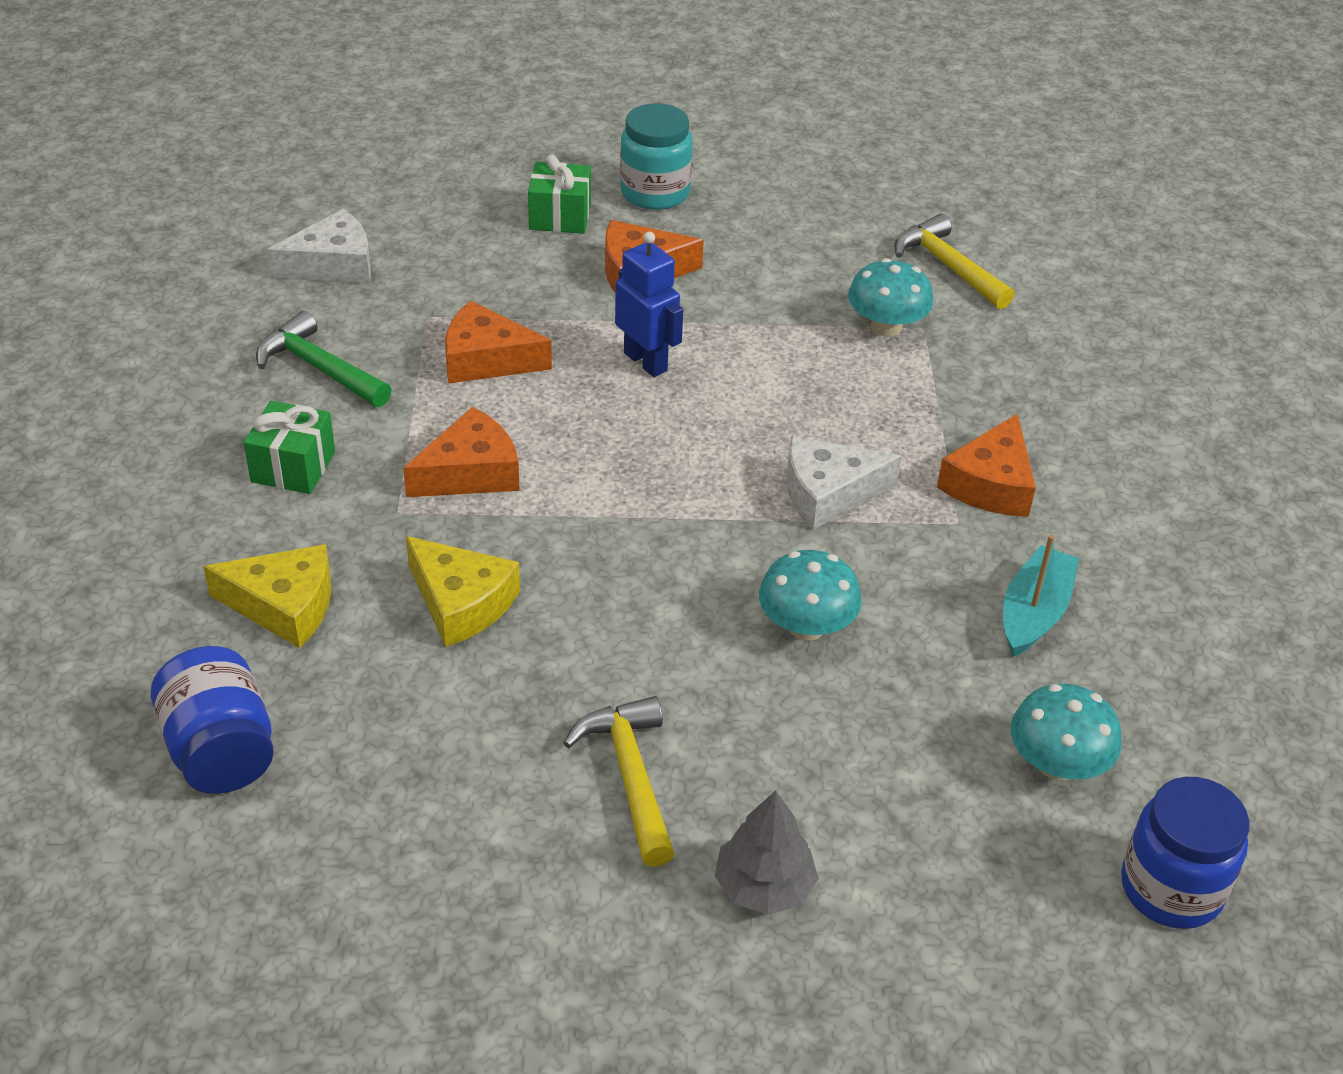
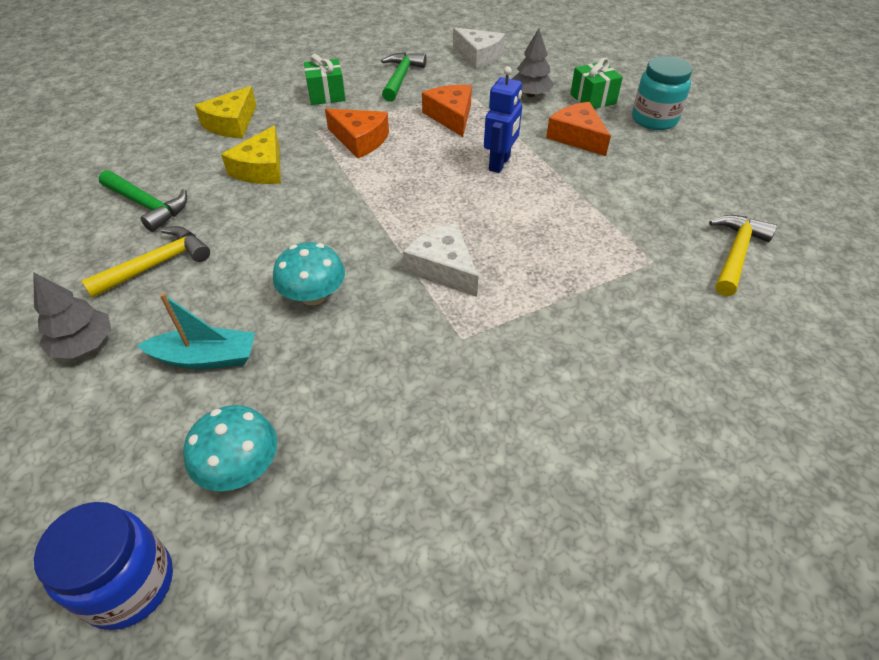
camera: 65 degrees right, 5 degrees up
blue jar [151,646,274,794] -> none
yellow cheese [203,544,332,648] -> yellow cheese turned 45 degrees clockwise [194,86,256,138]
turquoise mushroom [848,258,933,337] -> none
orange cheese [937,414,1036,517] -> none
turquoise boat [1003,535,1079,657] -> turquoise boat moved to [137,293,255,369]
none -> green hammer [99,170,187,232]
none -> grey tree [512,28,554,97]

